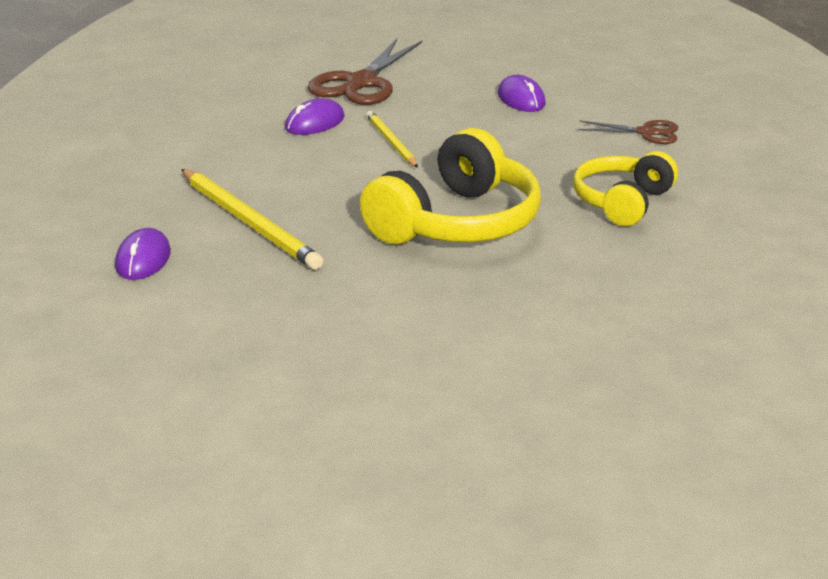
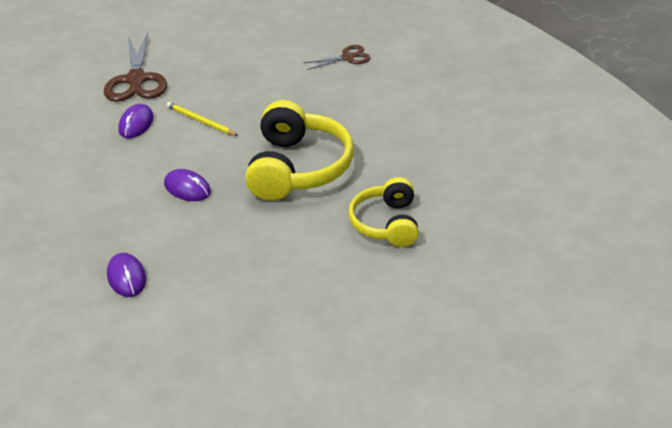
camera: 30 degrees left, 10 degrees up
yellow pencil [181,169,323,270] -> none
purple mouse [498,75,546,112] -> purple mouse moved to [164,169,211,201]
yellow headphones [573,151,678,226] -> yellow headphones moved to [348,177,419,247]

